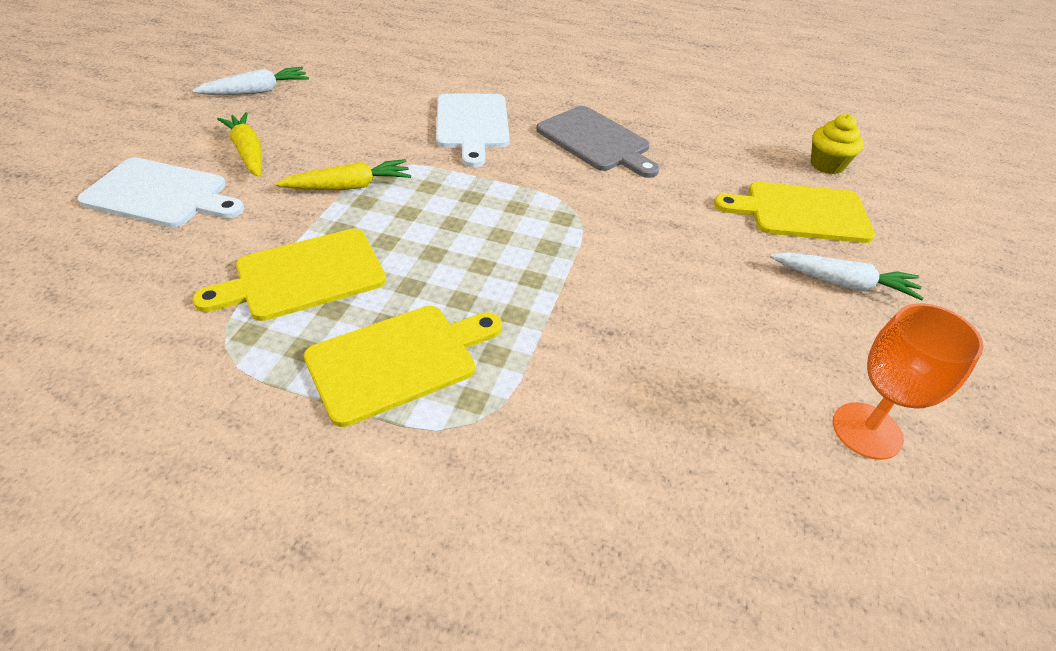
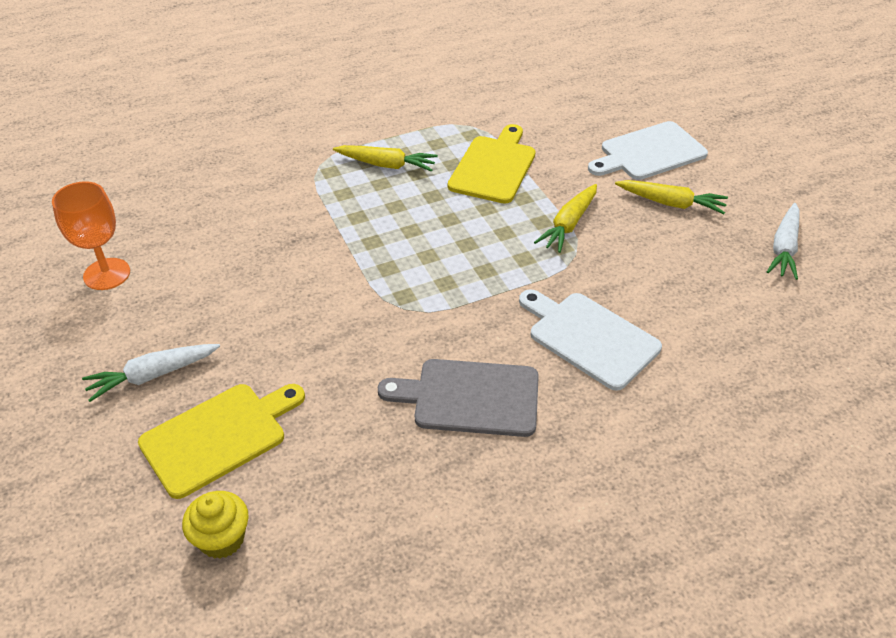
camera: 140 degrees right, 0 degrees up
yellow cutting board [304,306,502,427] -> yellow carrot [333,145,438,172]

